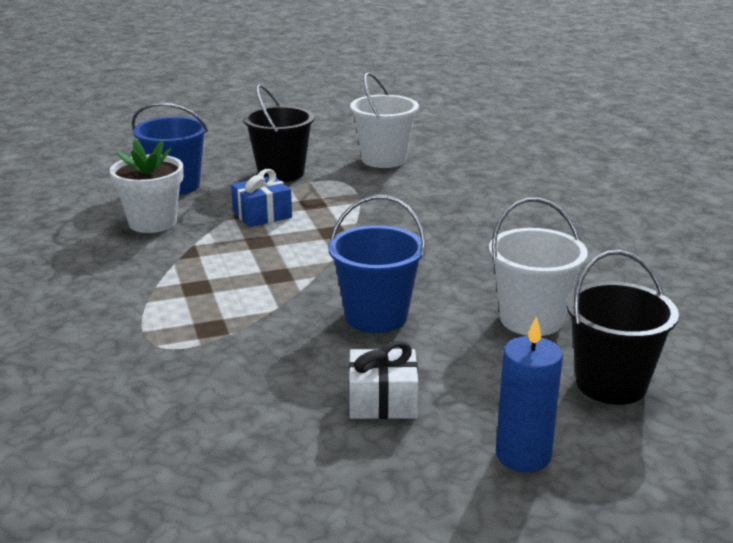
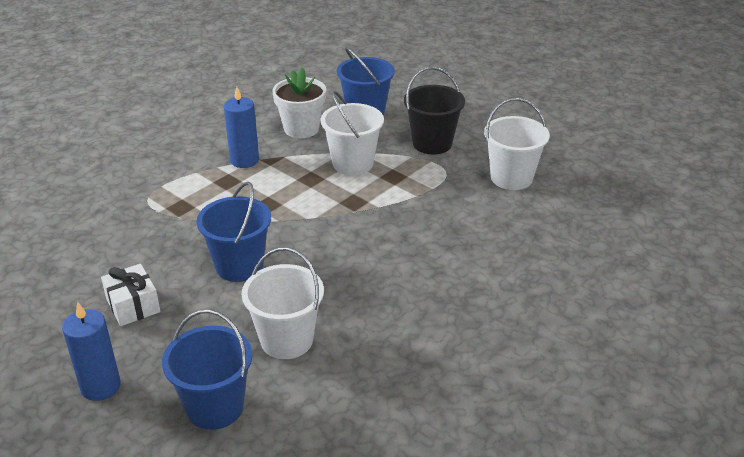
camera: 60 degrees right, 10 degrees up
blue gift [231,169,292,227] -> white bucket [321,91,384,175]
black bucket [566,250,679,405] -> blue bucket [162,309,252,430]
none -> blue candle [224,87,259,168]

